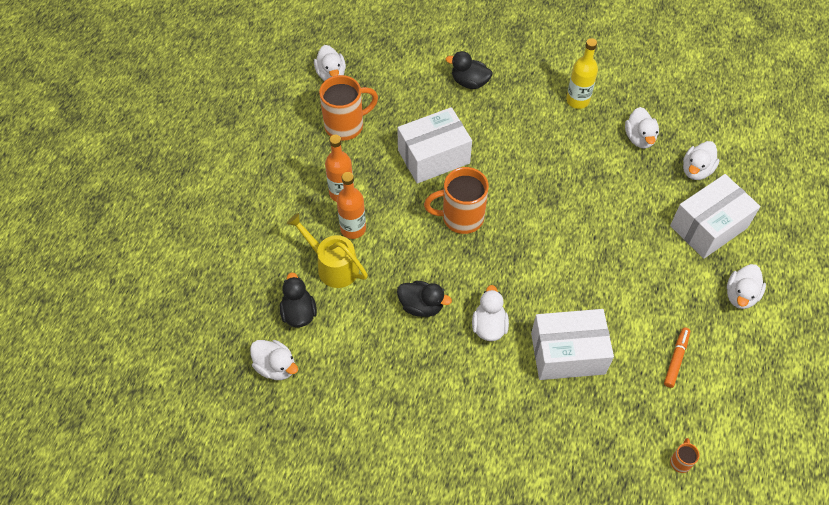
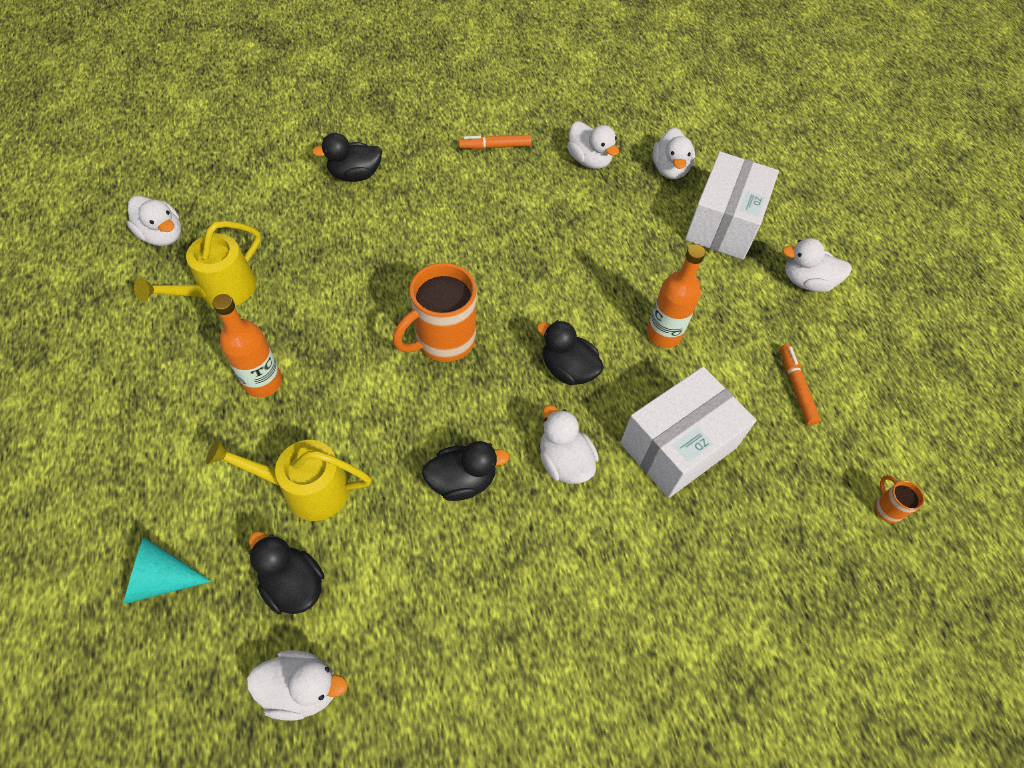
camera: 35 degrees left, 0 degrees up
orange mug [319,75,378,141] -> yellow watering can [134,221,261,306]
orange bottle [337,172,366,239] -> orange bottle moved to [646,244,706,348]
white box [397,107,472,184] -> none
yellow bottle [566,38,598,109] -> orange marker [458,135,532,149]
white duck [727,264,766,309] -> white duck turned 105 degrees clockwise [782,238,852,292]
none -> turquoise cone [124,537,211,604]
none -> black duck [537,320,604,386]

